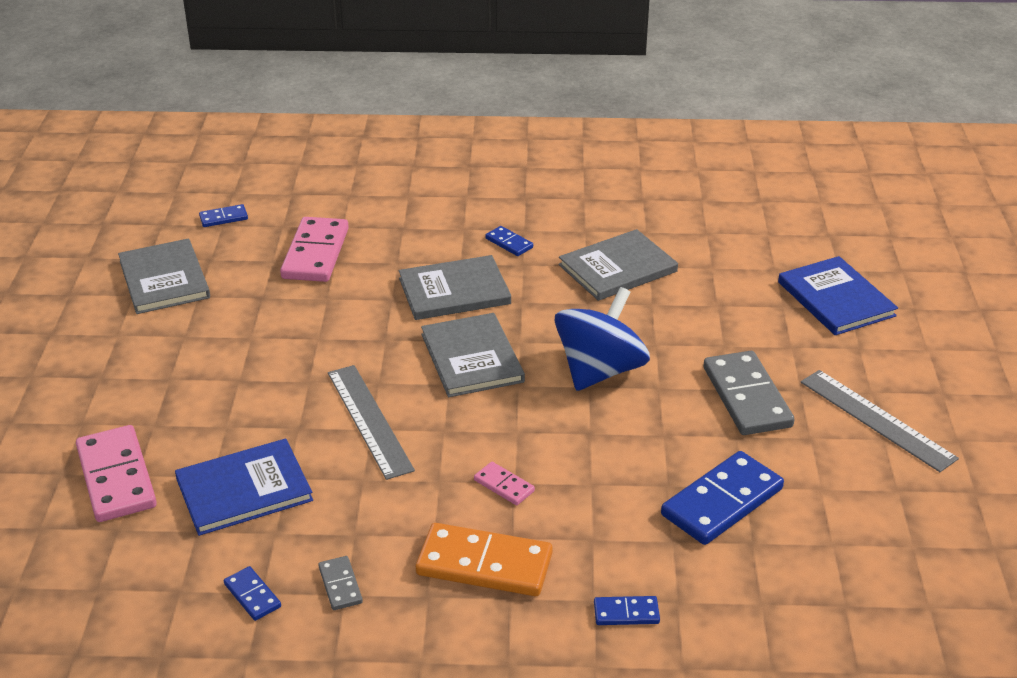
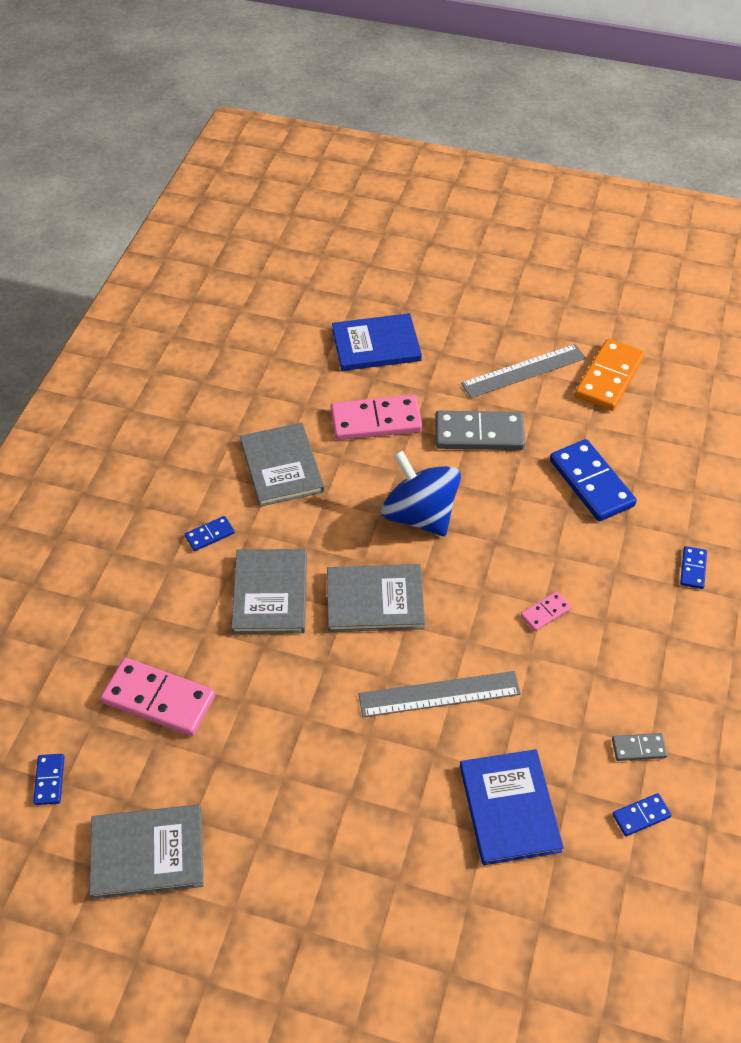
camera: 75 degrees left, 15 degrees up
pink domino [76,425,157,522] -> pink domino moved to [331,395,422,440]
orange domino [416,523,553,596] -> orange domino moved to [575,339,645,411]

